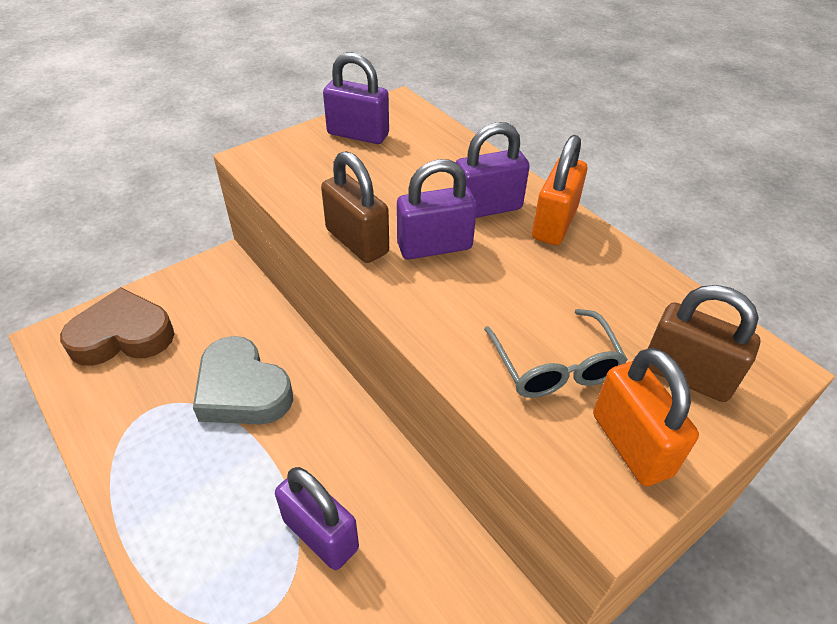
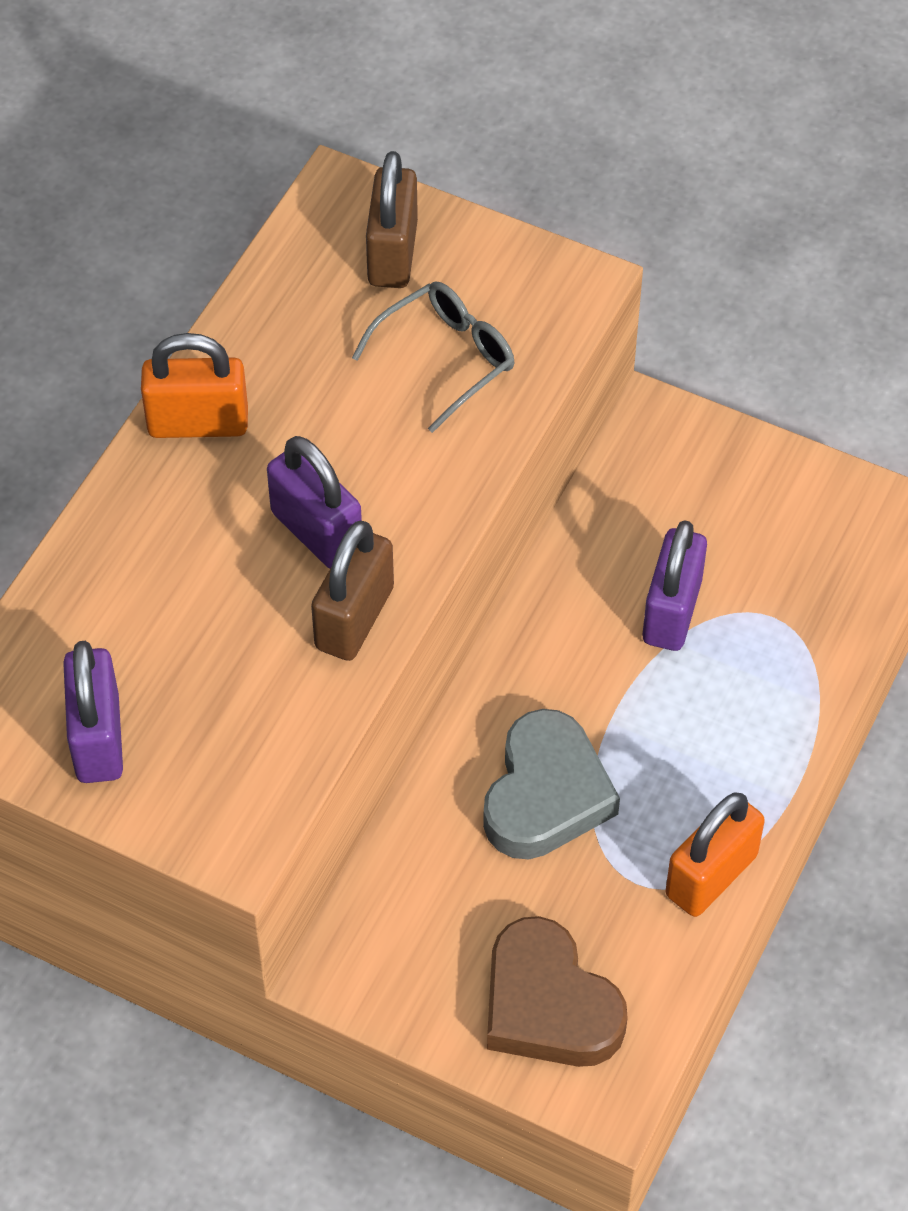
camera: 115 degrees left, 10 degrees up
purple padlock [453,122,530,218] -> none
orange padlock [593,348,699,486] -> orange padlock moved to [666,793,765,917]

